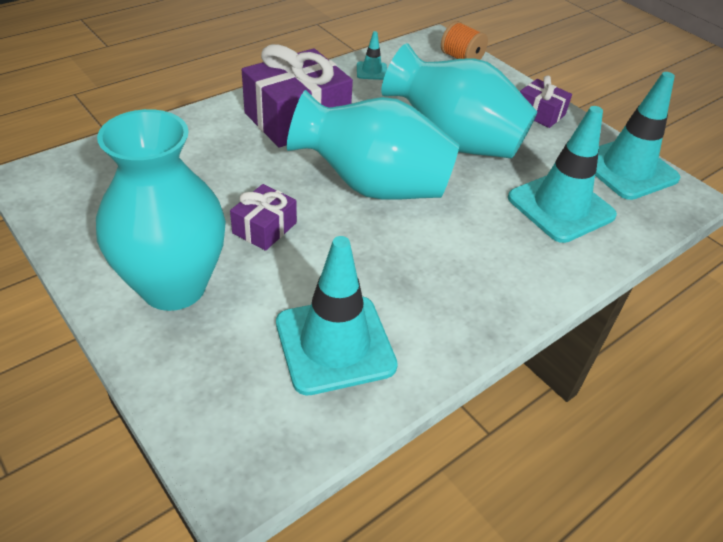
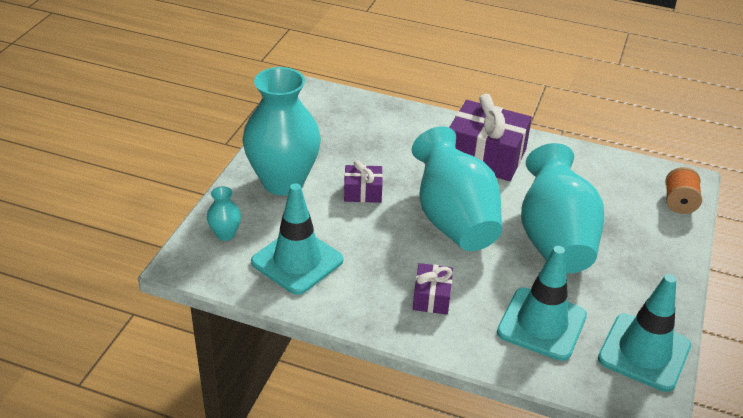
camera: 60 degrees right, 5 degrees down
turquoise traffic cone [357,31,387,80] -> none
purple gift [520,75,572,128] -> purple gift moved to [413,263,453,314]
none -> turquoise vase [207,186,241,241]

